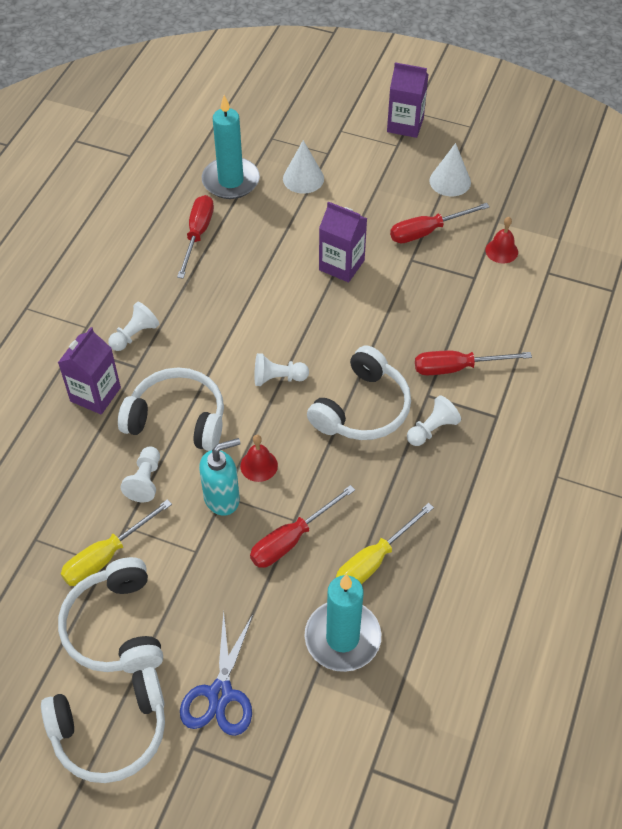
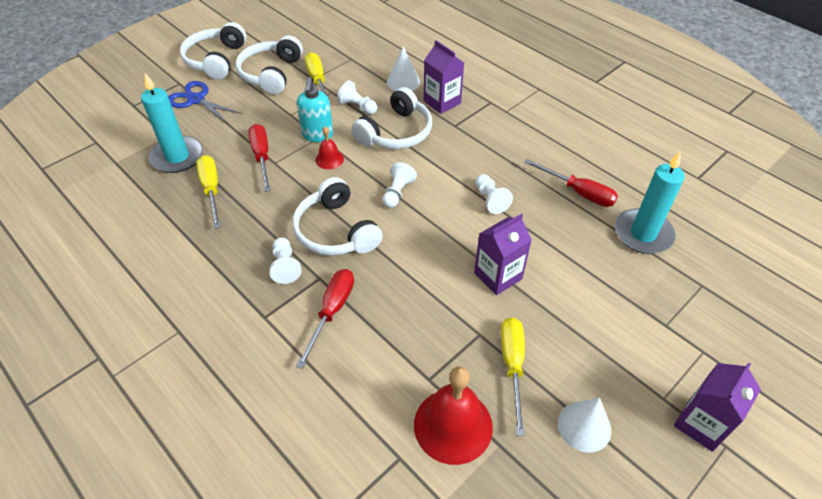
camera: 115 degrees right, 5 degrees down
white headphones [58,557,163,673] -> white headphones turned 90 degrees counterclockwise [236,36,303,94]
white pawn [108,302,159,351] -> white pawn moved to [475,174,513,214]
white cone [283,140,324,194] -> white cone moved to [387,46,420,91]
red screwdriver [390,203,490,243] -> yellow screwdriver [501,317,525,436]
red bell [485,217,518,263] -> red bell [414,366,493,465], size x1.98

